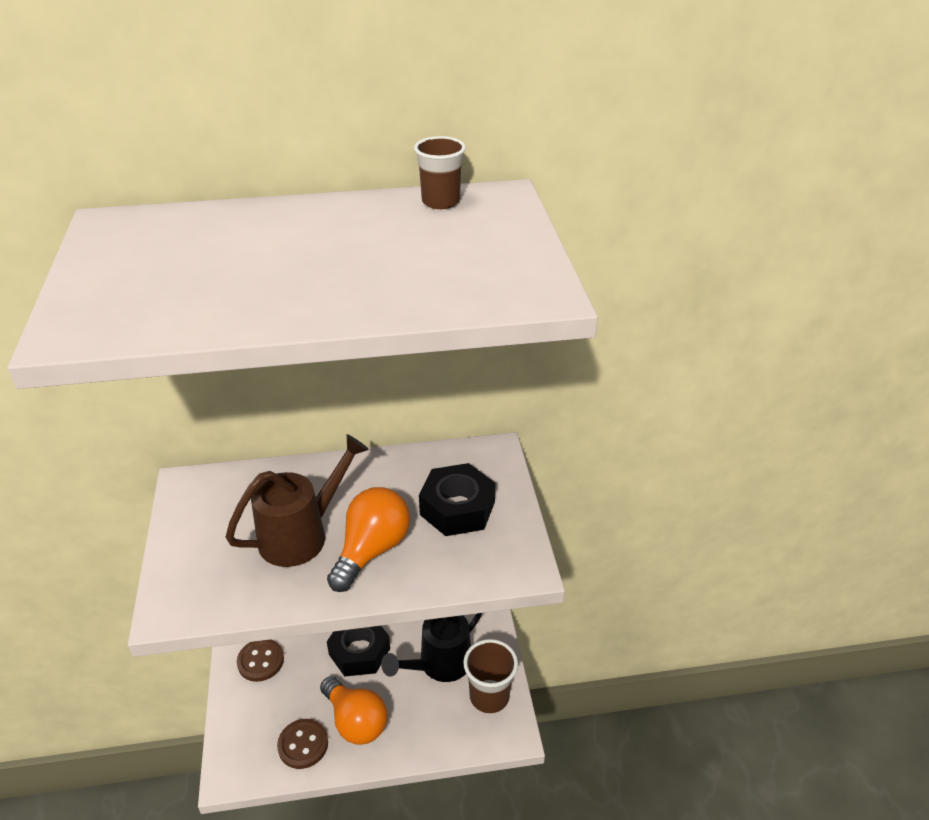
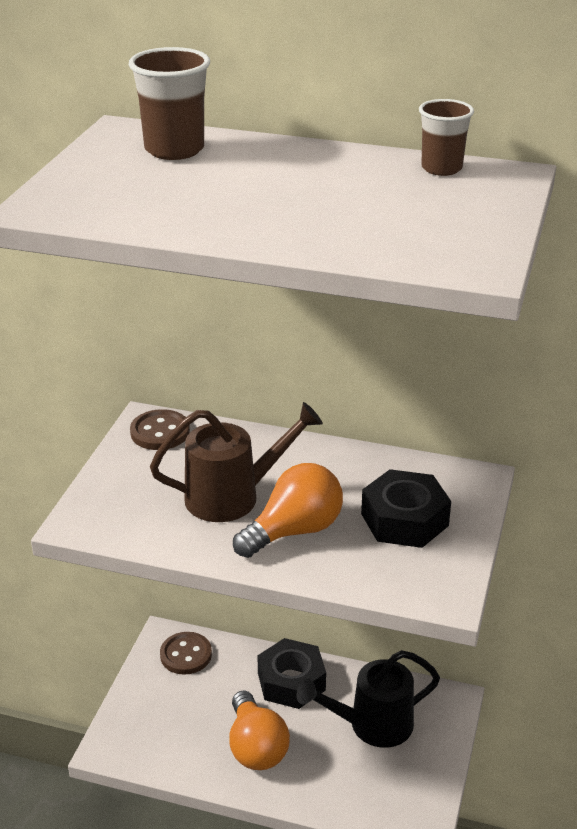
camera: 25 degrees right, 5 degrees down
brown button [277,719,328,769] -> brown button moved to [130,409,190,450]
brown cup [463,639,518,713] -> brown cup moved to [129,47,210,160]

